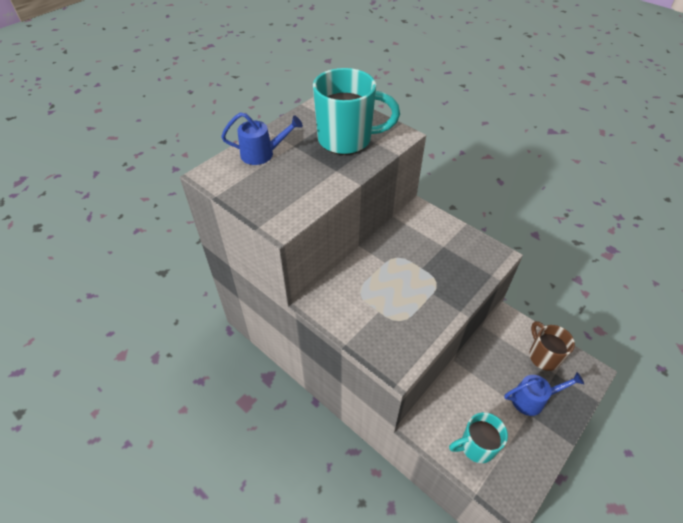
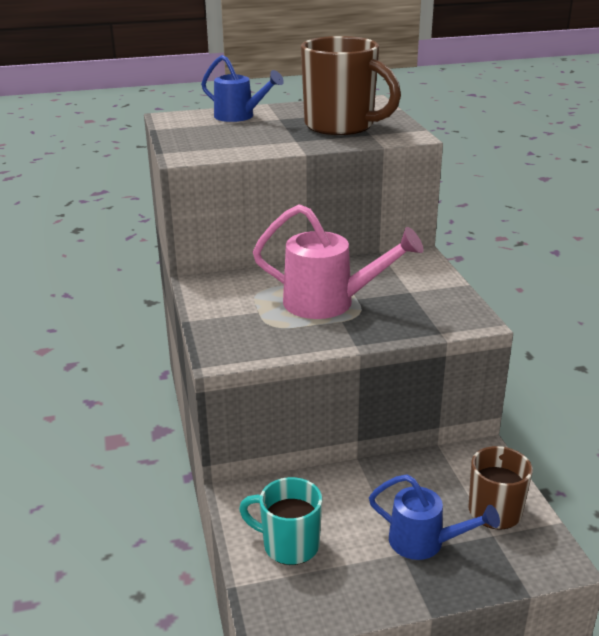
camera: 35 degrees right, 20 degrees down
turquoise mug [313,68,400,155] -> brown mug [301,36,401,135]
none -> pink watering can [253,204,423,319]

